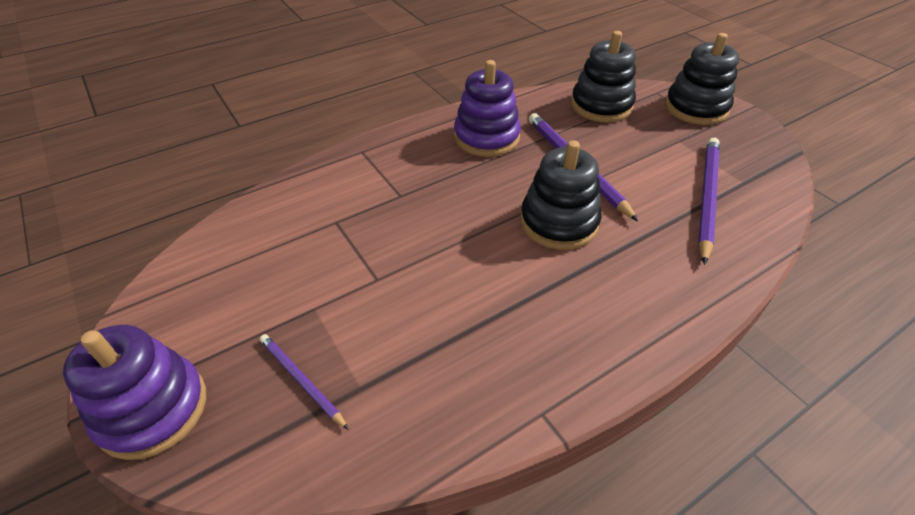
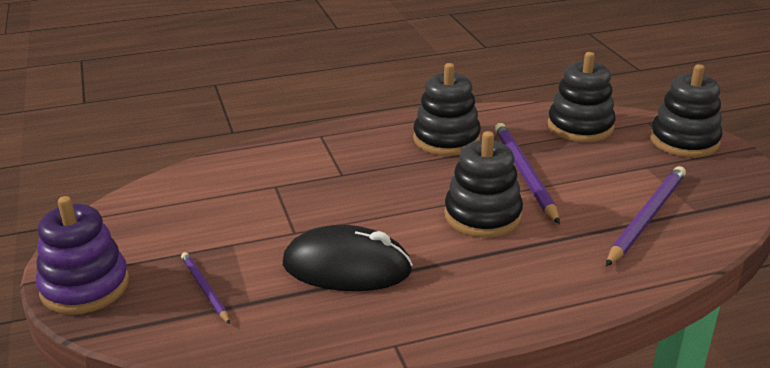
camera: 15 degrees right, 15 degrees down
purple stacking toy [454,60,521,157] -> black stacking toy [413,63,481,156]
none -> black mouse [283,225,413,291]

